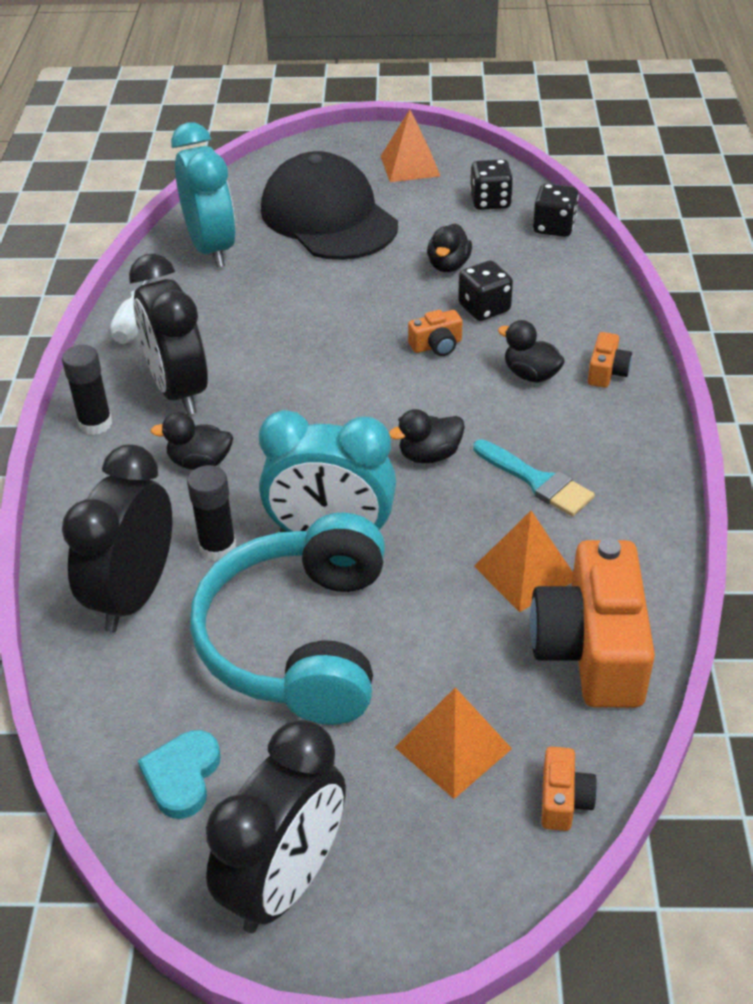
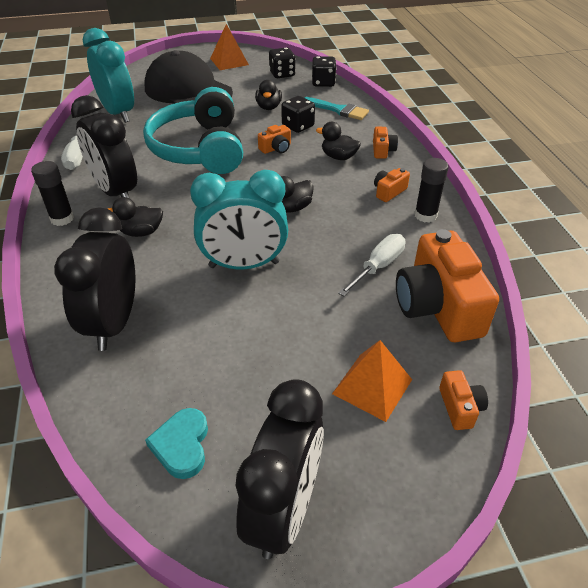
camera: 15 degrees left, 0 degrees up
black glue stick [187,465,236,561] -> black glue stick moved to [414,158,449,223]
turquoise headphones [190,513,385,725] -> turquoise headphones moved to [143,87,243,174]
turquoise brush [473,439,595,516] -> turquoise brush moved to [304,97,369,120]
orange pyramid [474,511,573,612] -> white screwdriver [338,234,406,296]
none -> orange camera [374,168,410,202]

